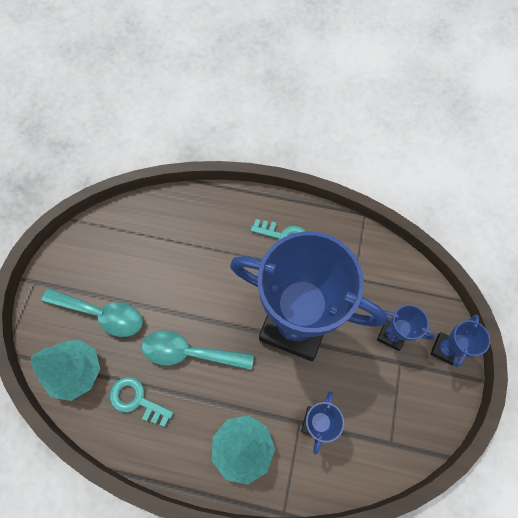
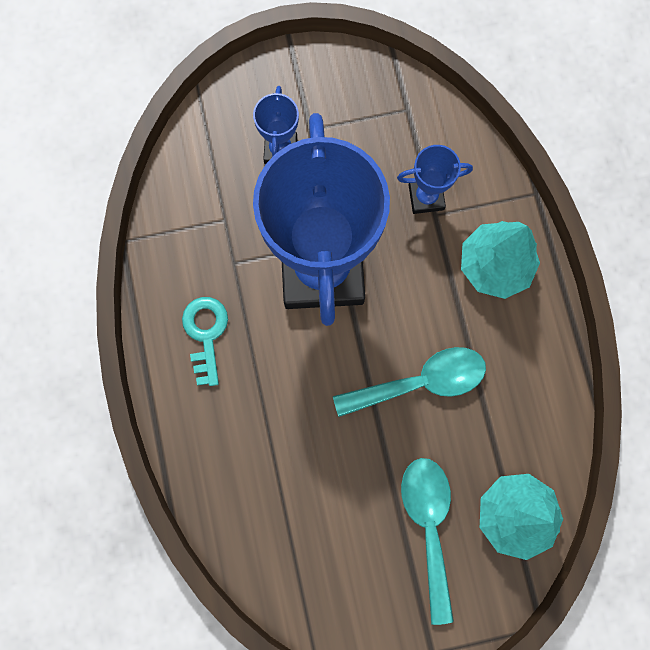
camera: 115 degrees left, 10 degrees up
turquoise key [110,377,174,427] -> none
turquoise spoon [142,330,254,370] -> turquoise spoon turned 90 degrees counterclockwise [333,347,486,417]
blue trophy [430,315,490,367] -> none

